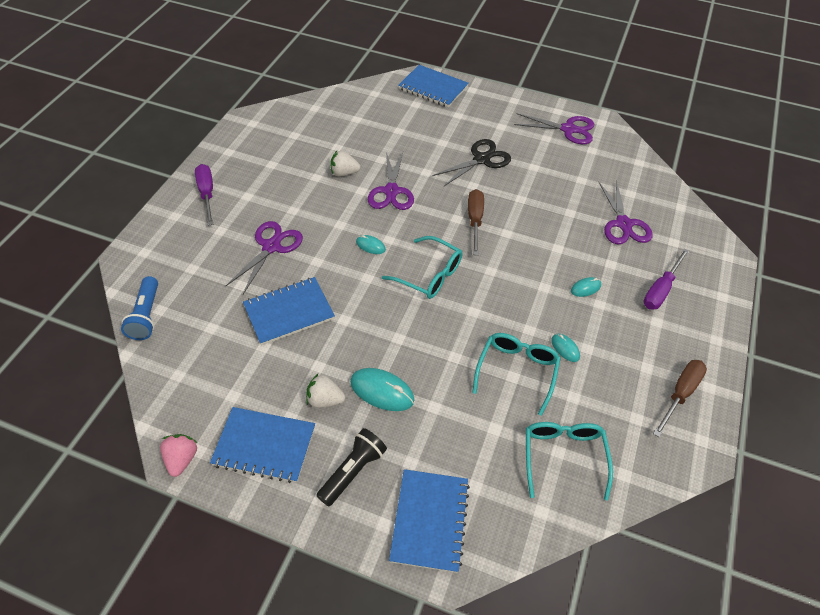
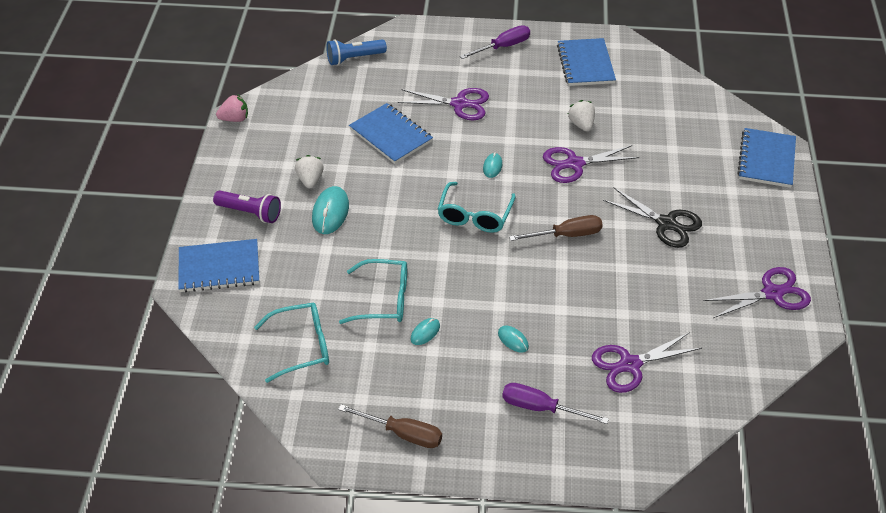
camera: 75 degrees right, 5 degrees down
blue notebook [210,407,315,483] -> blue notebook moved to [557,38,616,86]
black flashlight [316,428,387,506] -> purple flashlight [213,190,281,223]
purple scissors [514,113,594,144] -> purple scissors turned 105 degrees counterclockwise [704,267,811,318]

